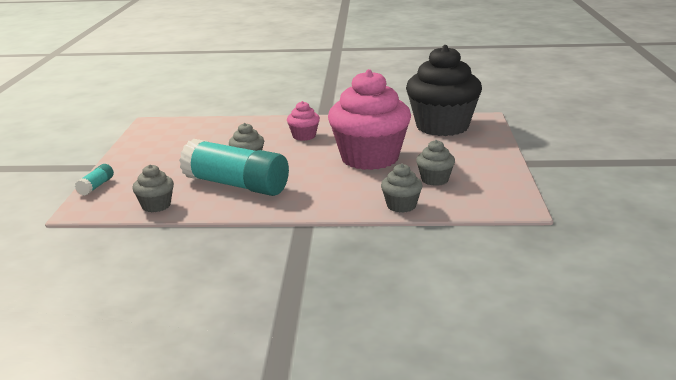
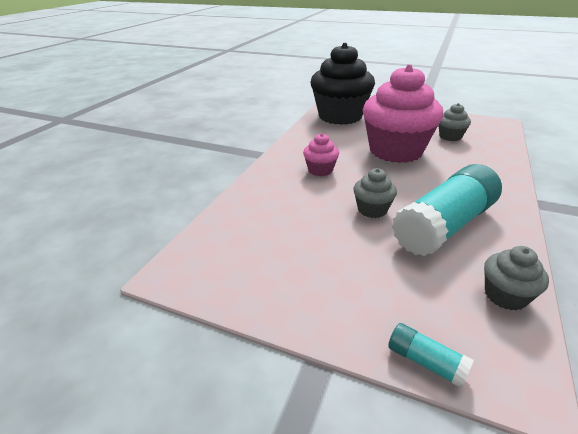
camera: 70 degrees left, 10 degrees up
grey cupcake [381,164,423,213] -> none

